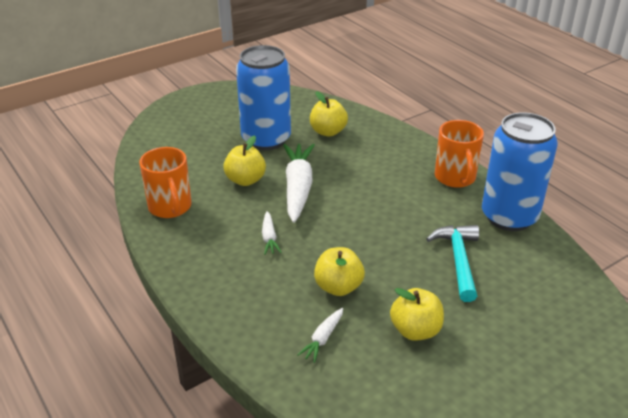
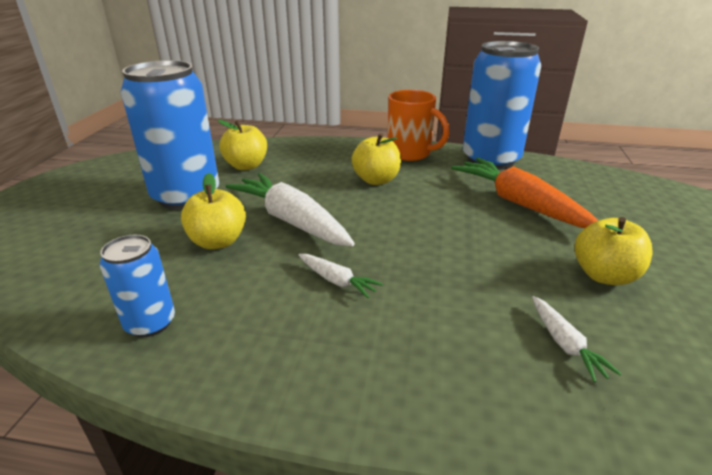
camera: 45 degrees left, 5 degrees down
orange mug [139,147,191,218] -> blue can [99,235,175,337]
yellow apple [314,247,365,296] -> yellow apple moved to [352,133,401,185]
turquoise hammer [426,225,479,302] -> orange carrot [451,158,598,228]

